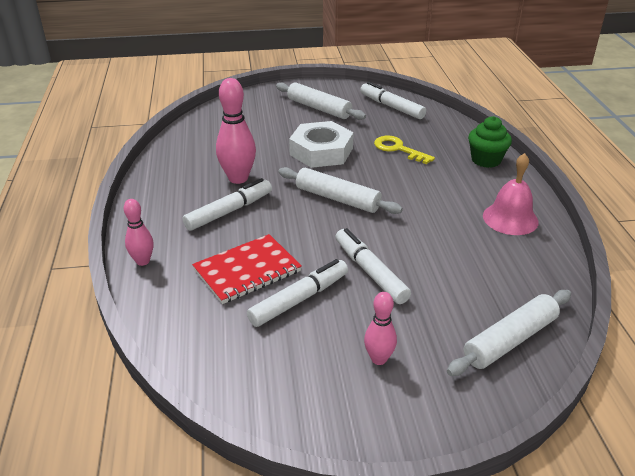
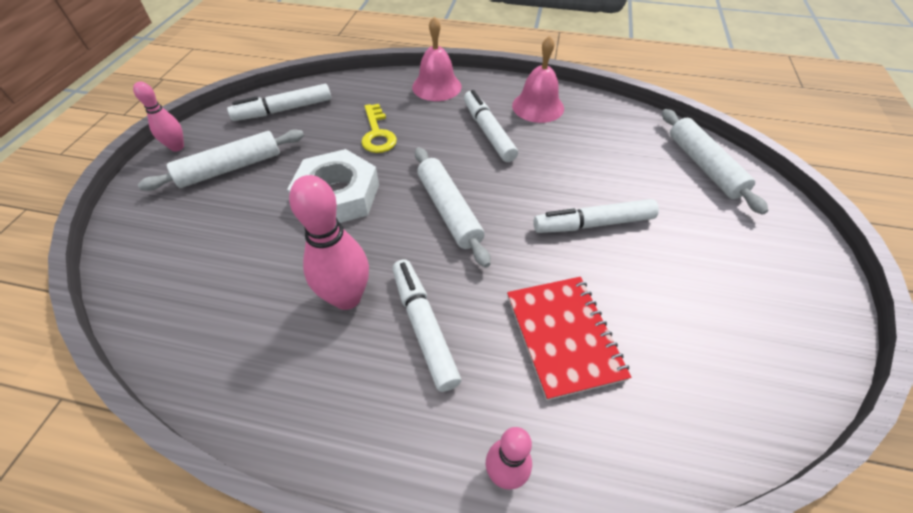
camera: 70 degrees left, 15 degrees up
white marker [247,259,348,327] -> white marker moved to [464,90,518,162]
white rolling pin [278,167,403,214] -> white rolling pin turned 75 degrees counterclockwise [415,147,491,268]
pink bowling pin [364,292,397,365] -> pink bowling pin moved to [133,82,184,152]
yellow key [374,136,435,164] -> yellow key turned 75 degrees counterclockwise [361,104,397,153]
green cupcake [468,116,512,168] -> pink bell [412,16,462,101]

